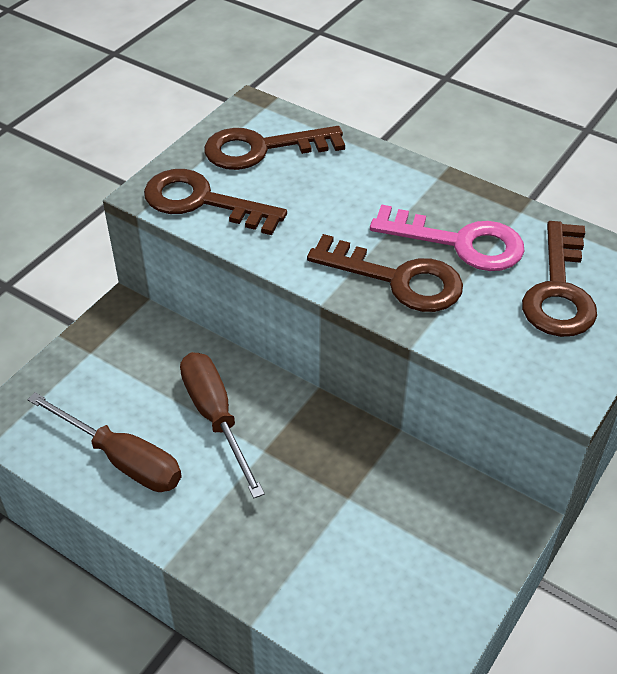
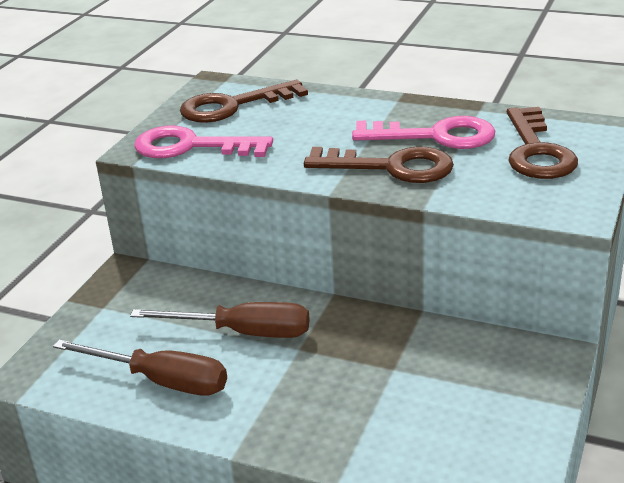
camera: 10 degrees left, 15 degrees down
brown key [144,169,287,235] -> pink key [134,126,273,158]
brown screwdriver [180,352,265,498] -> brown screwdriver turned 135 degrees clockwise [130,302,310,338]

